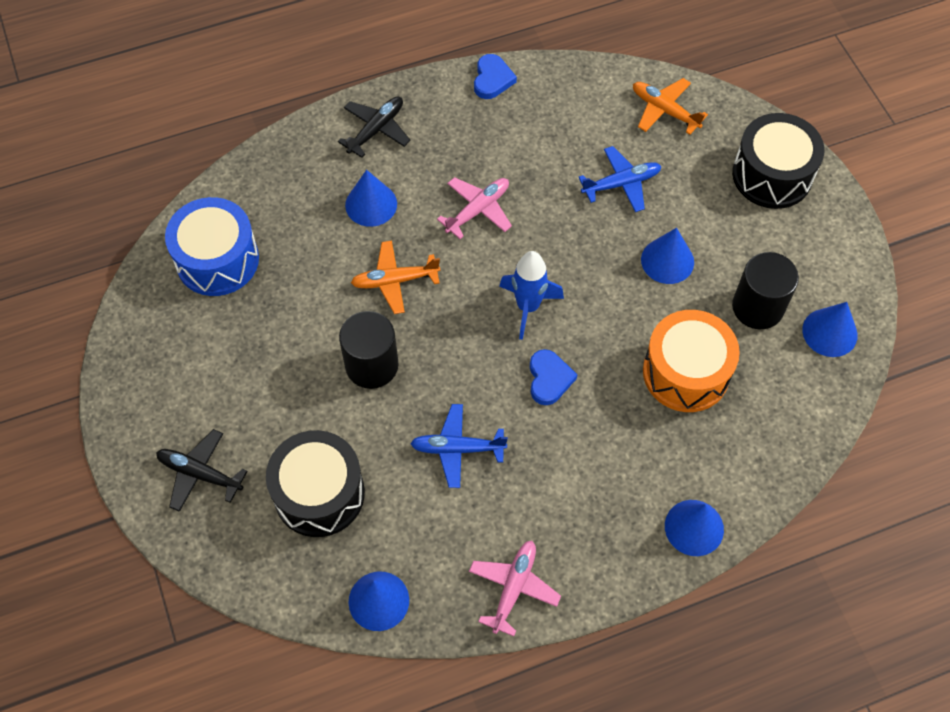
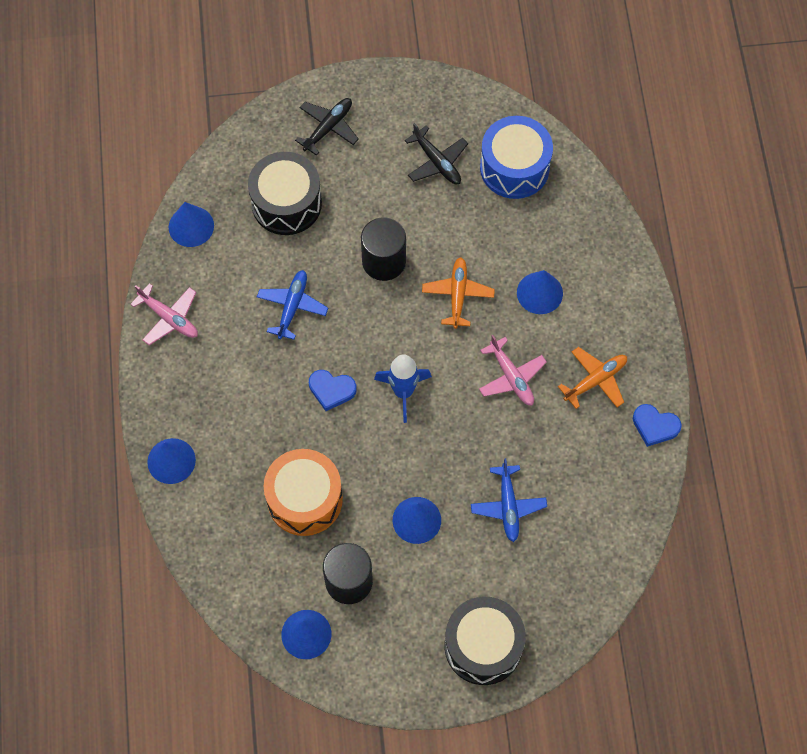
camera: 105 degrees right, 5 degrees up
black plane [338,97,411,158] -> black plane moved to [404,123,468,184]
orange plane [633,78,708,135] -> orange plane moved to [558,347,627,409]

